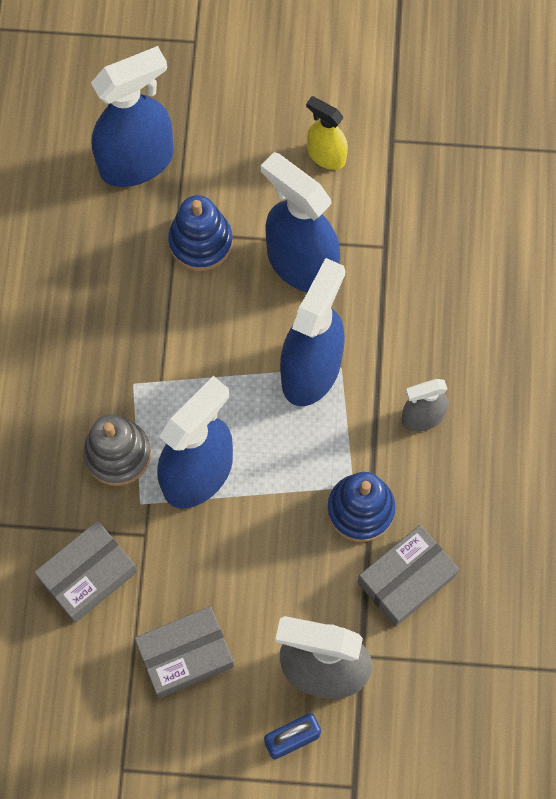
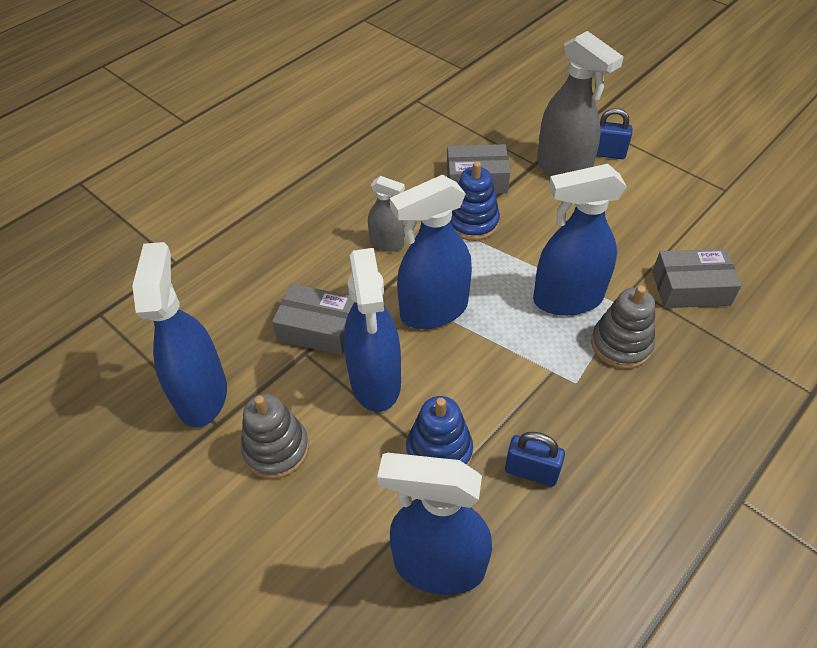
camera: 140 degrees left, 20 degrees down
grey box [134,606,234,698] -> grey box moved to [272,284,354,355]
yellow spray bottle [306,96,348,170] -> grey stacking toy [241,394,309,479]
none -> blue spray bottle [132,242,227,428]
none -> blue padlock [505,432,565,486]

